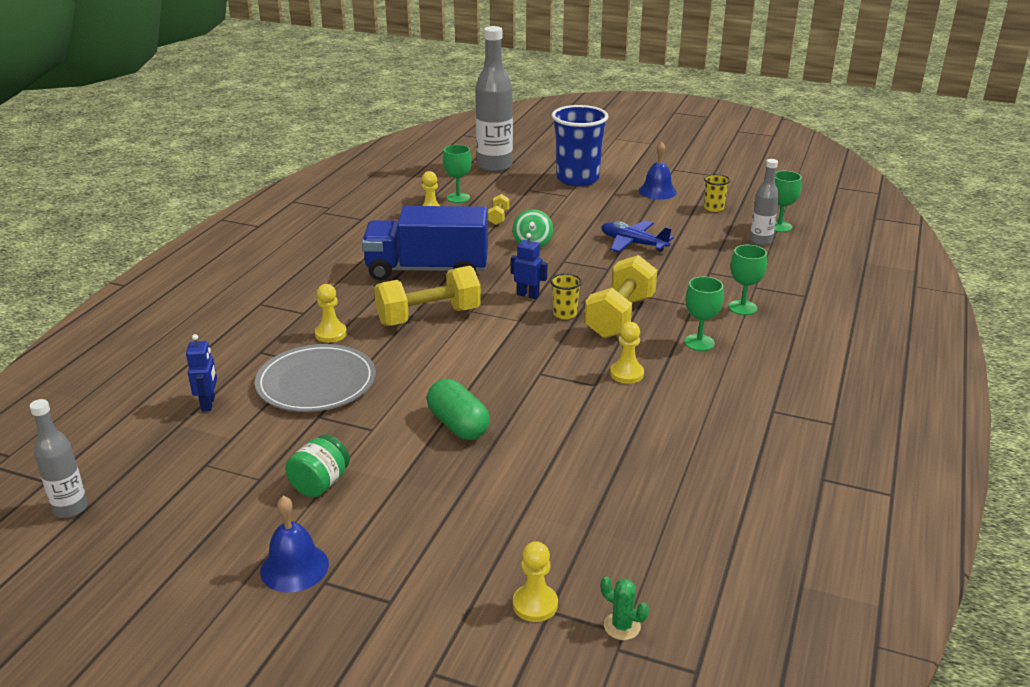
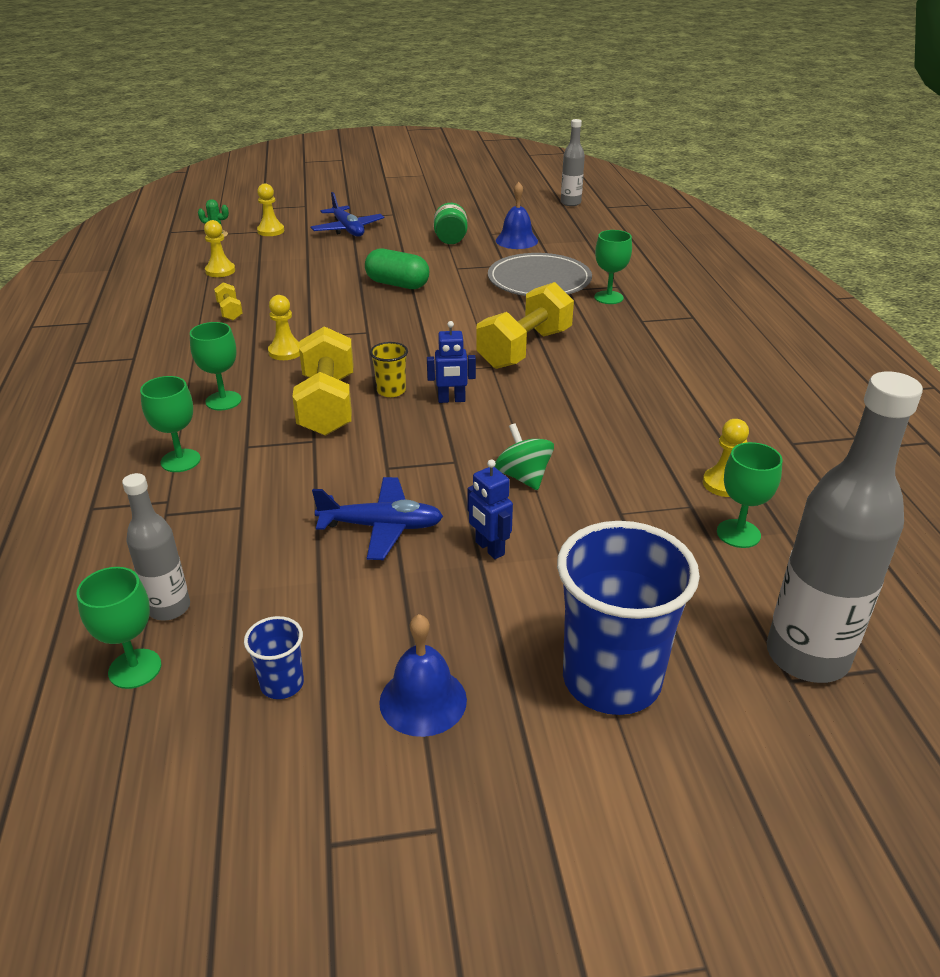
camera: 150 degrees right, 5 degrees up
blue robot [186,334,217,411] -> blue robot moved to [468,459,513,559]
blue bell [260,496,329,593] -> blue bell moved to [496,182,538,249]
yellow pawn [315,284,347,343] -> yellow pawn moved to [204,220,235,277]
blue truck [362,206,488,281] -> none
yellow dumbbell [488,194,509,225] -> yellow dumbbell moved to [214,282,243,321]
yellow cup [704,174,730,212] -> blue cup [244,616,304,699]
none -> blue plane [311,192,384,237]
none -> green goblet [594,230,632,304]

